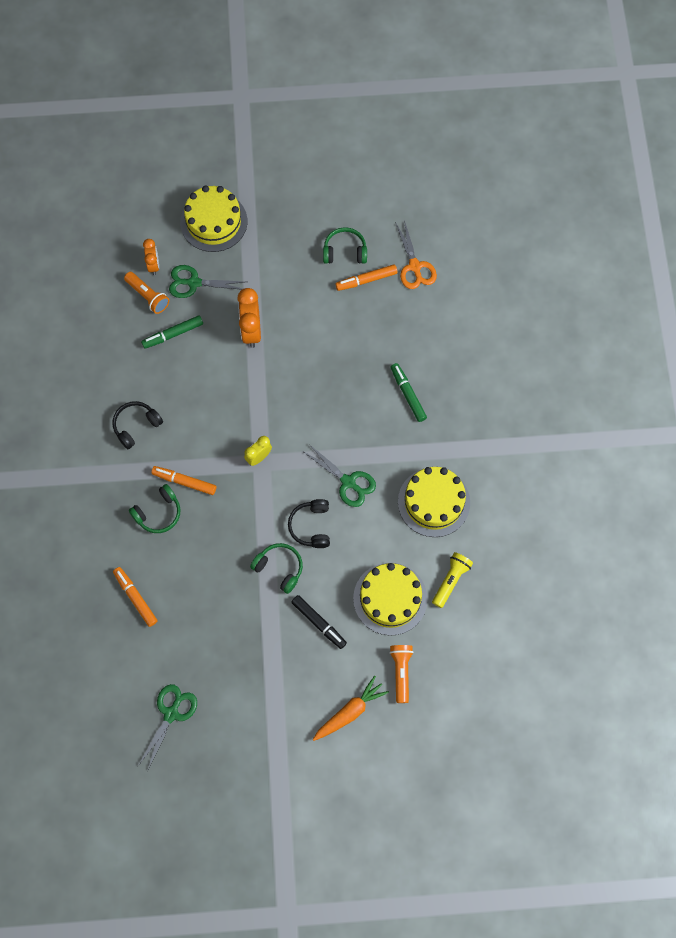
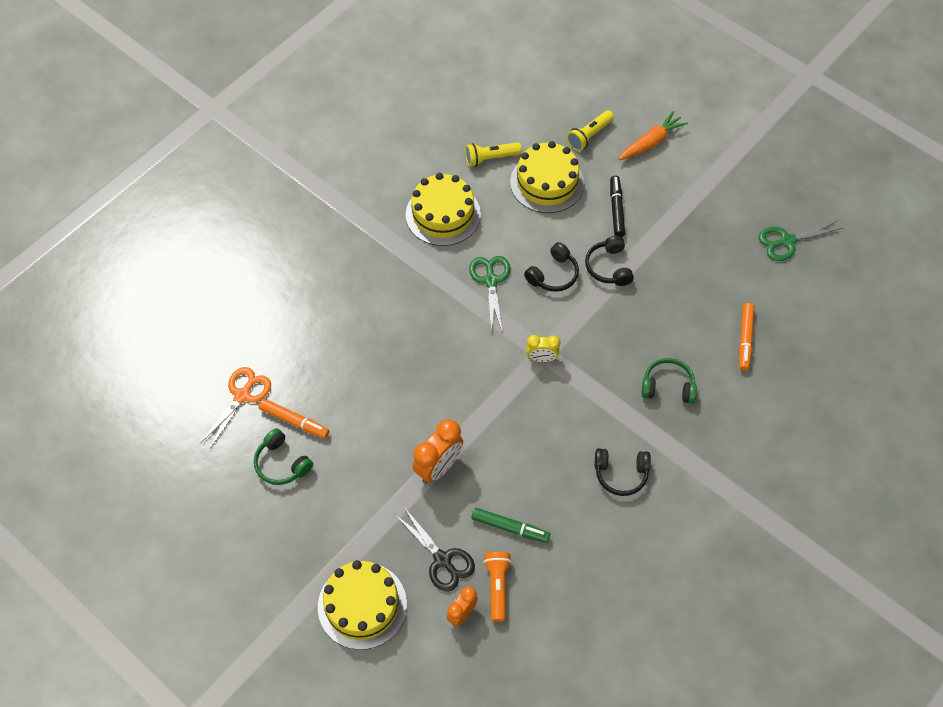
camera: 135 degrees left, 10 degrees down
orange marker [151,466,216,495] -> none
green scissors [169,265,246,298] -> black scissors [397,507,475,591]
green headphones [250,543,303,594] -> black headphones [585,235,634,286]
orange carrot [313,676,389,741] -> orange carrot turned 135 degrees clockwise [618,111,688,160]
orange flashlight [389,645,414,703] -> yellow flashlight [567,110,614,151]
green marker [391,363,427,422] -> none

